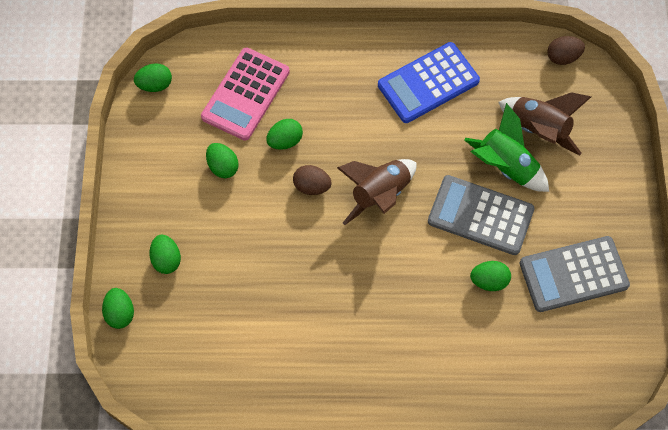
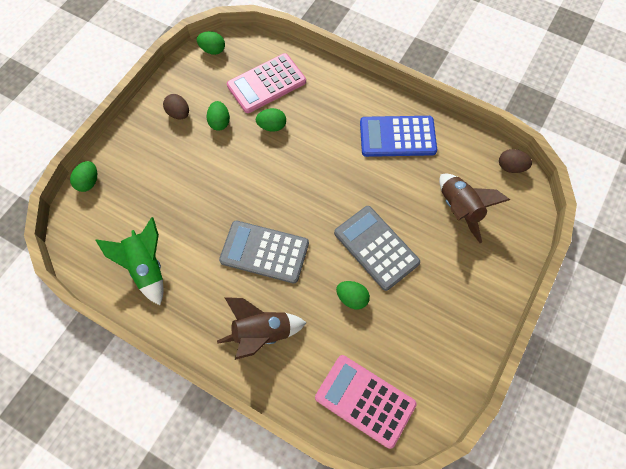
camera: 30 degrees right, 0 degrees up
green egg [149,234,181,274] -> none
brown egg [293,165,332,195] -> brown egg moved to [163,94,189,119]
brown rocket [337,159,416,225] -> brown rocket moved to [217,297,307,360]
green rocket [464,103,549,192] -> green rocket moved to [95,217,163,305]
grey calculator [520,236,630,312] -> grey calculator moved to [219,221,309,283]
none -> pink calculator [315,355,417,449]

